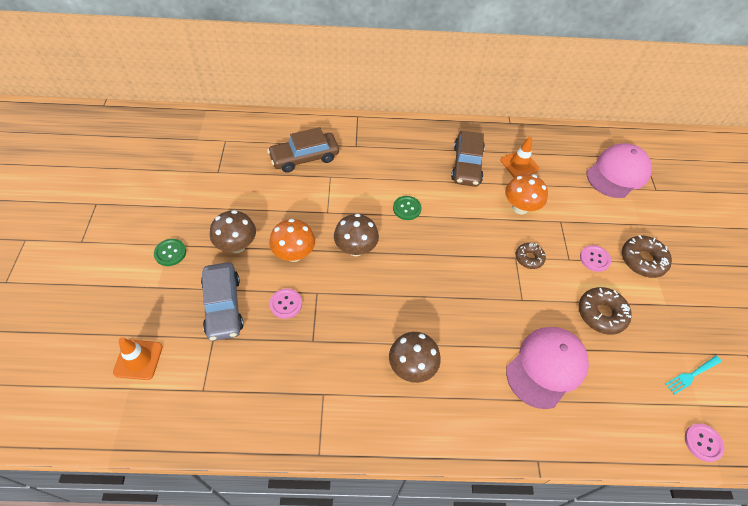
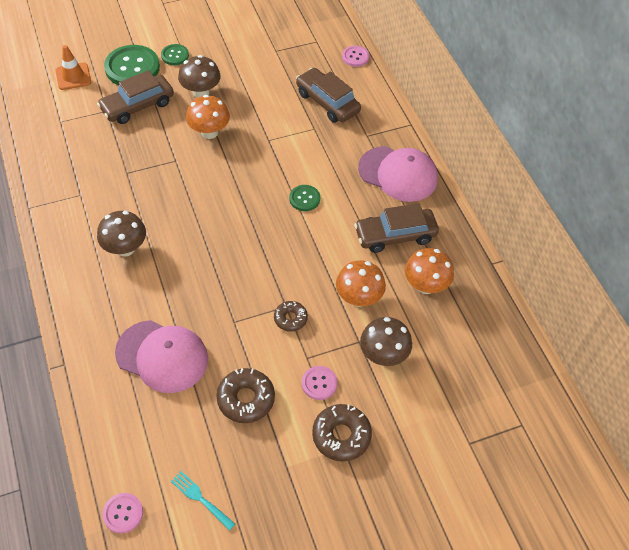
camera: 70 degrees right, 0 degrees up
grey car [201,262,244,341] -> brown car [97,70,174,124]
pink button [269,288,302,319] -> pink button moved to [342,46,369,67]
brown mushroom [334,214,379,256] -> brown mushroom moved to [360,317,412,366]
orange traffic cone [501,137,539,177] -> orange mushroom [405,248,454,294]
pink cap [587,143,652,198] -> pink cap moved to [358,146,438,202]
none -> green button [104,45,160,85]

